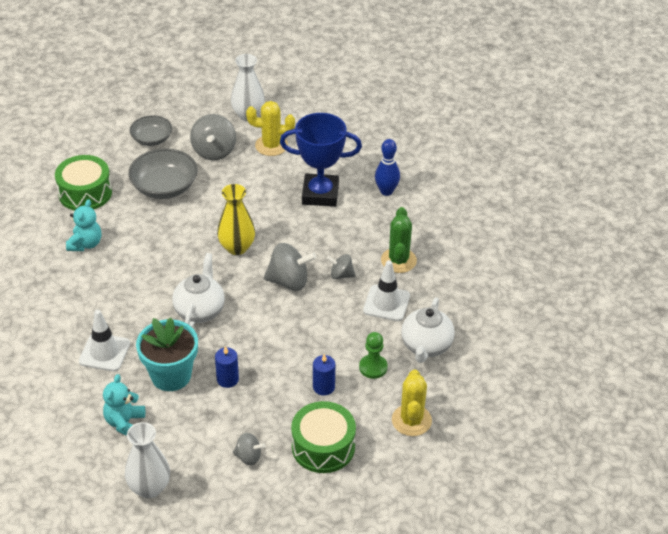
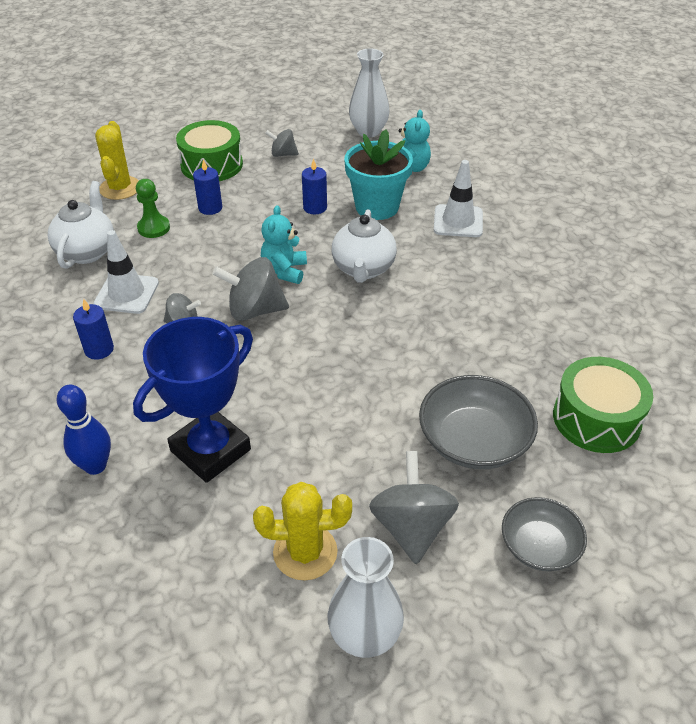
camera: 175 degrees right, 0 degrees up
turquoise teddy bear [66,199,101,251] -> turquoise teddy bear moved to [261,205,307,284]
yellow vase [217,184,255,255] -> none
blue trophy [280,113,362,207] -> blue trophy turned 45 degrees counterclockwise [133,317,253,483]
green cactus [381,207,417,273] -> blue candle [73,298,114,360]

